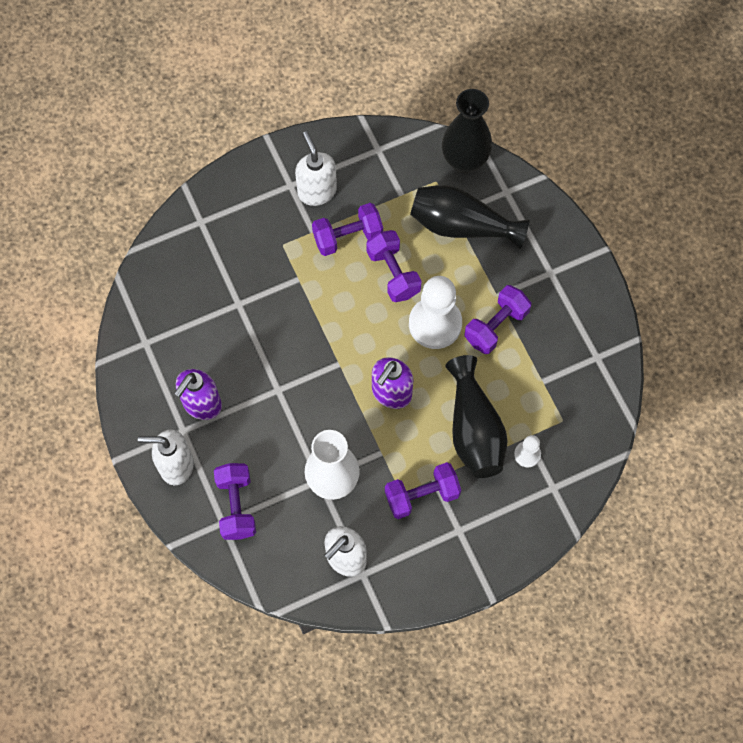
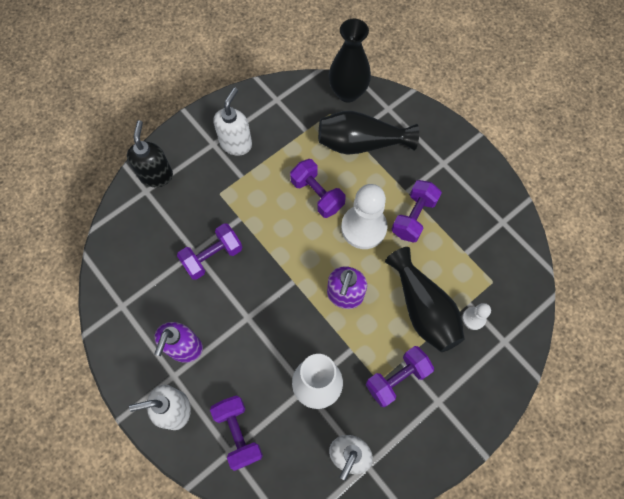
camera: 15 degrees left, 0 degrees up
white soap dispenser [295,131,337,206] -> white soap dispenser turned 60 degrees clockwise [213,87,252,156]
purple dumbbell [312,203,383,256] -> purple dumbbell moved to [177,223,242,280]
none -> black soap dispenser [127,120,173,187]

